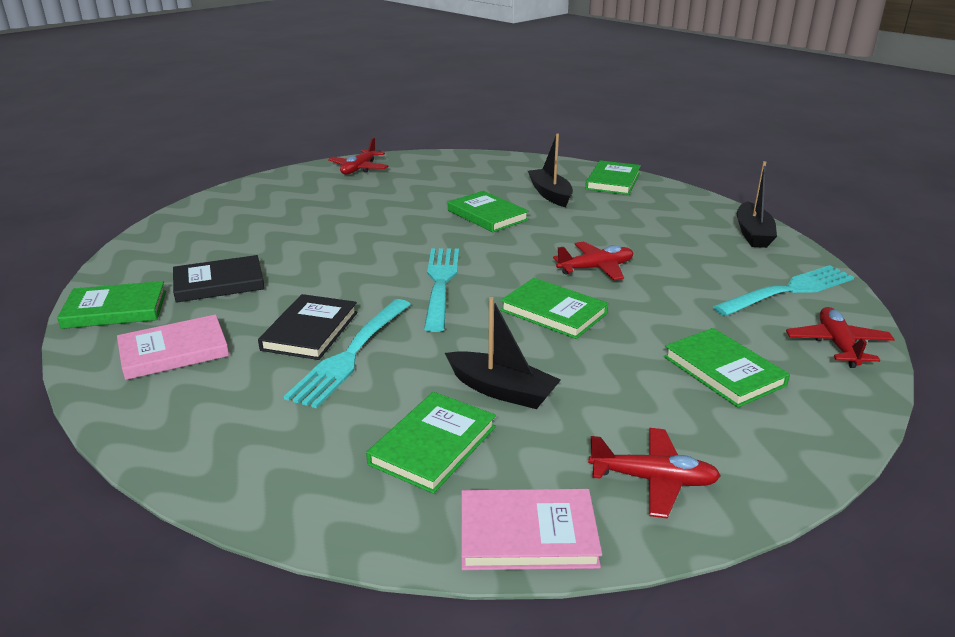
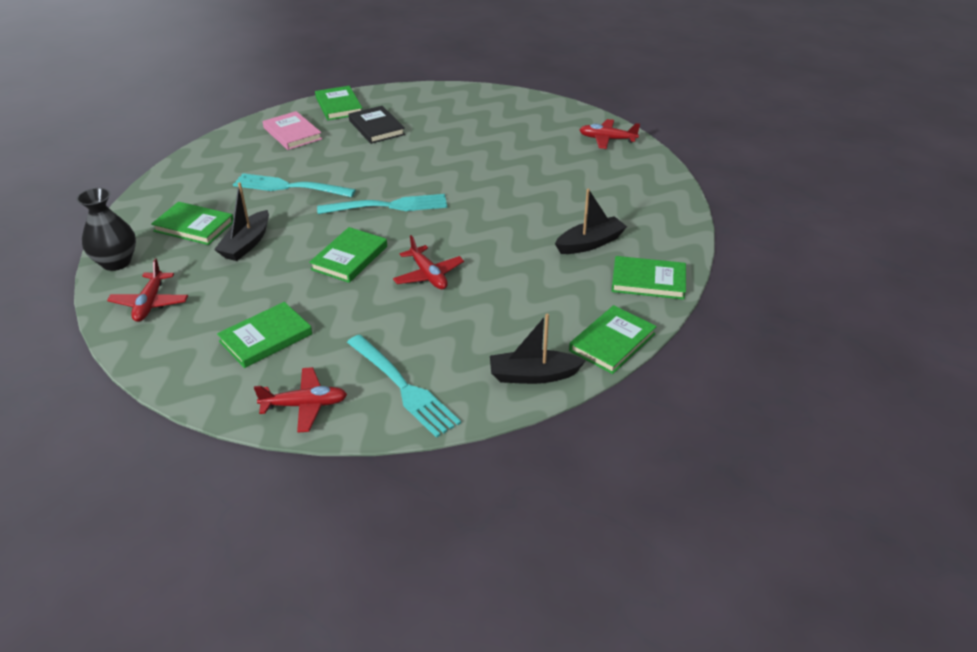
camera: 80 degrees right, 10 degrees up
black book [258,294,358,360] -> none
green book [448,191,529,232] -> green book moved to [569,305,657,374]
pink book [461,489,602,570] -> black vase [76,188,136,271]

